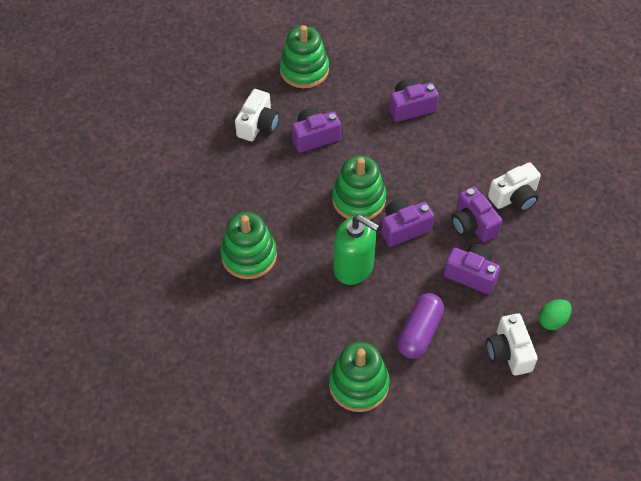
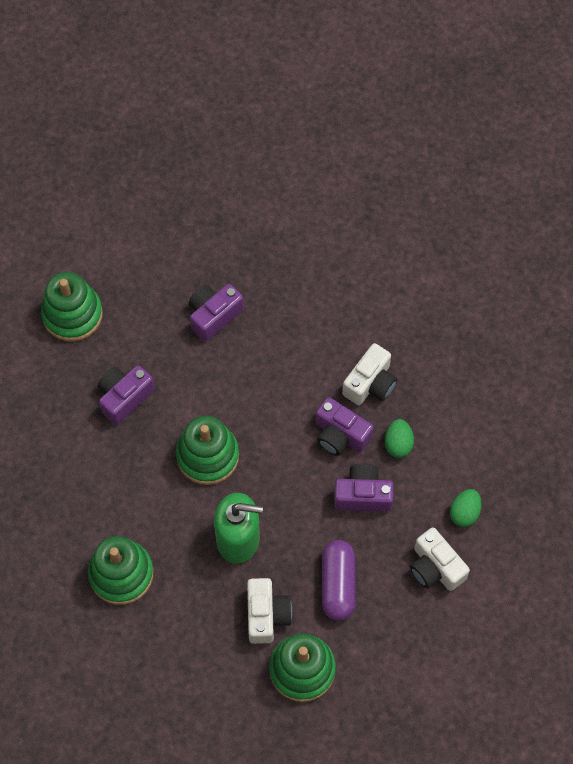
camera: 25 degrees left, 10 degrees up
white camera [235,89,279,141] -> white camera moved to [247,578,292,644]
purple camera [381,198,434,247] -> none
none -> green egg [385,419,414,458]

